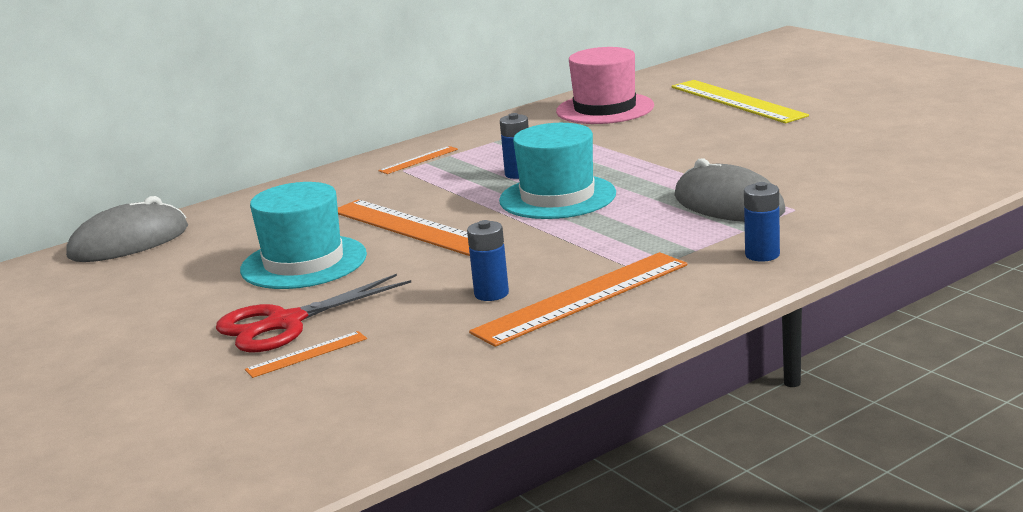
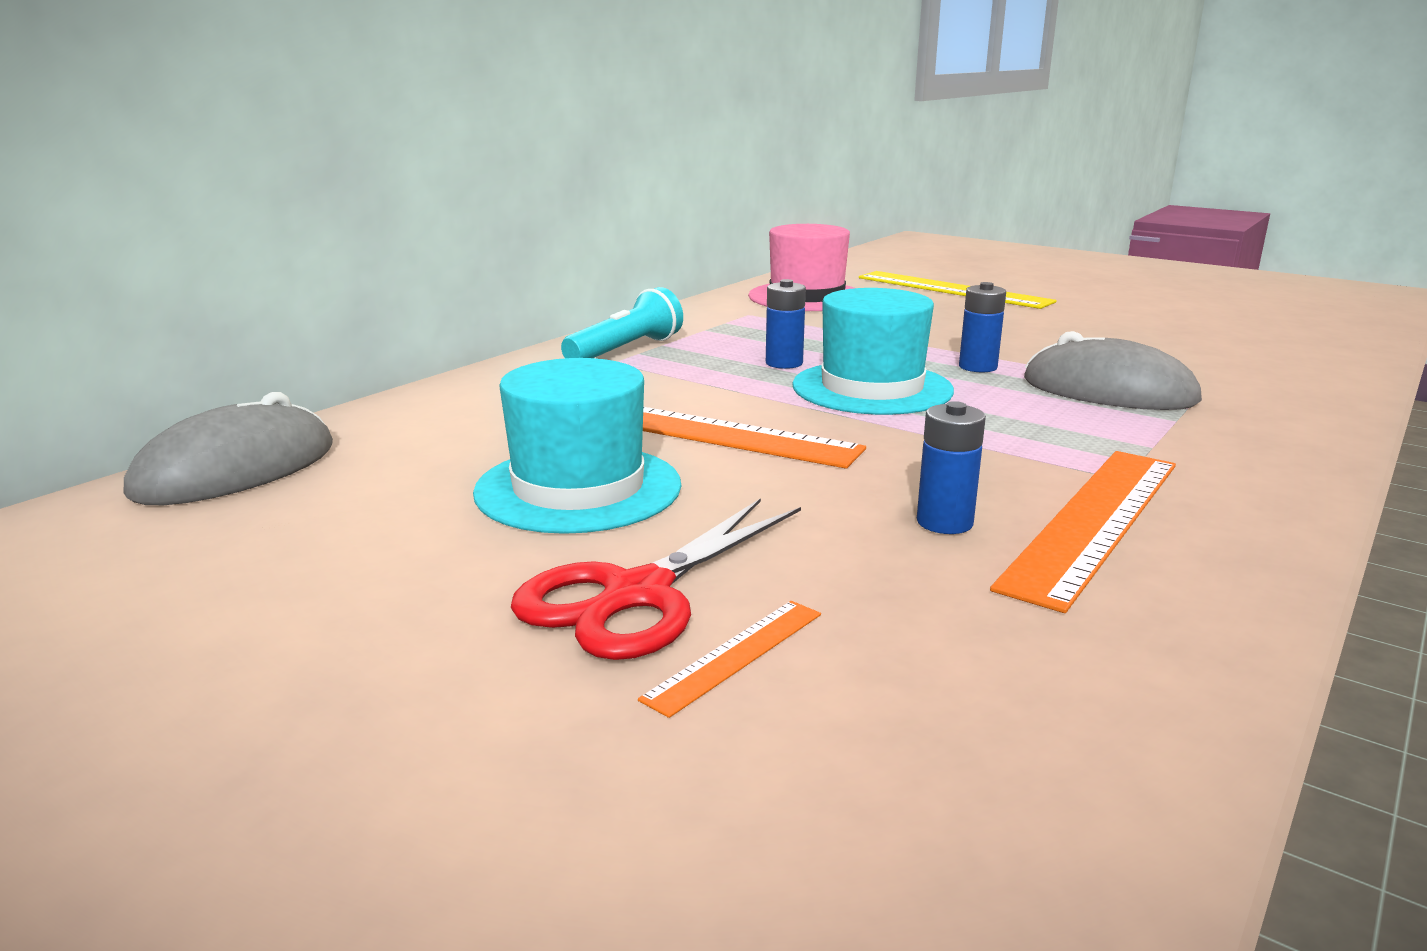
camera: 20 degrees left, 0 degrees up
orange ruler [378,146,458,174] -> turquoise flashlight [561,287,683,358]
blue battery [744,182,780,262] -> blue battery moved to [959,282,1006,372]

